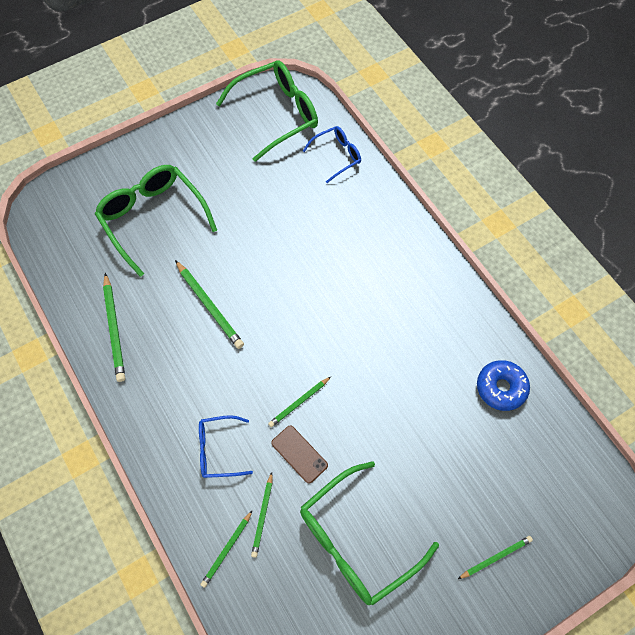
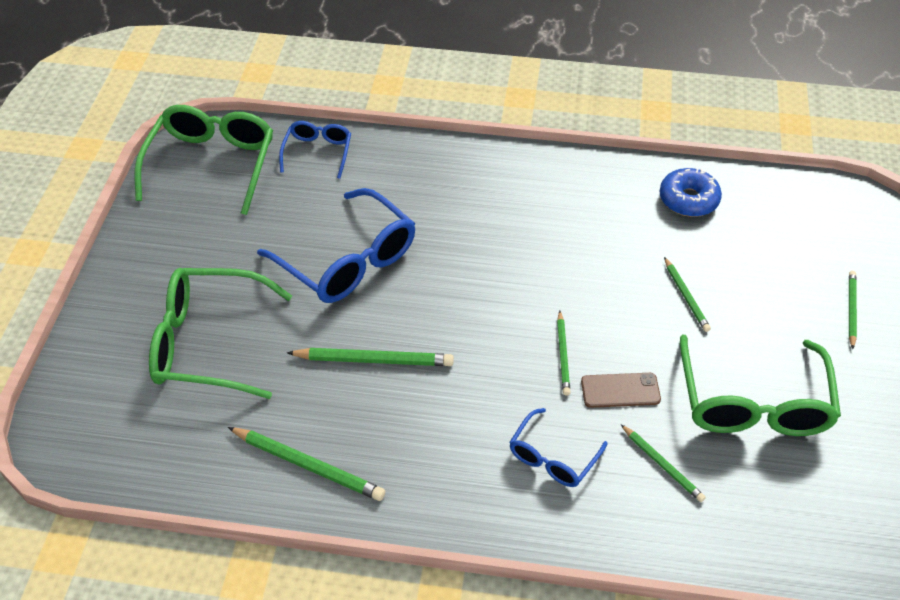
camera: 50 degrees left, 15 degrees down
green pencil [200,510,253,588] -> green pencil moved to [664,257,711,332]
none -> blue glasses [257,188,415,303]

